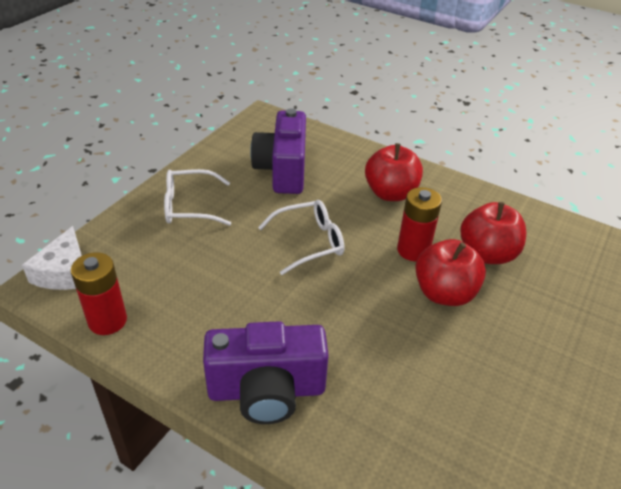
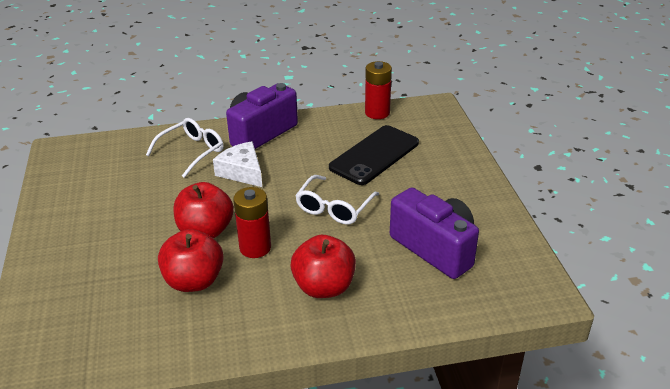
camera: 140 degrees right, 5 degrees down
white cheese [22,226,82,290] -> white cheese moved to [213,141,262,187]
white glasses [164,169,231,226] -> white glasses moved to [146,118,224,178]
none -> black phone [329,125,419,185]

